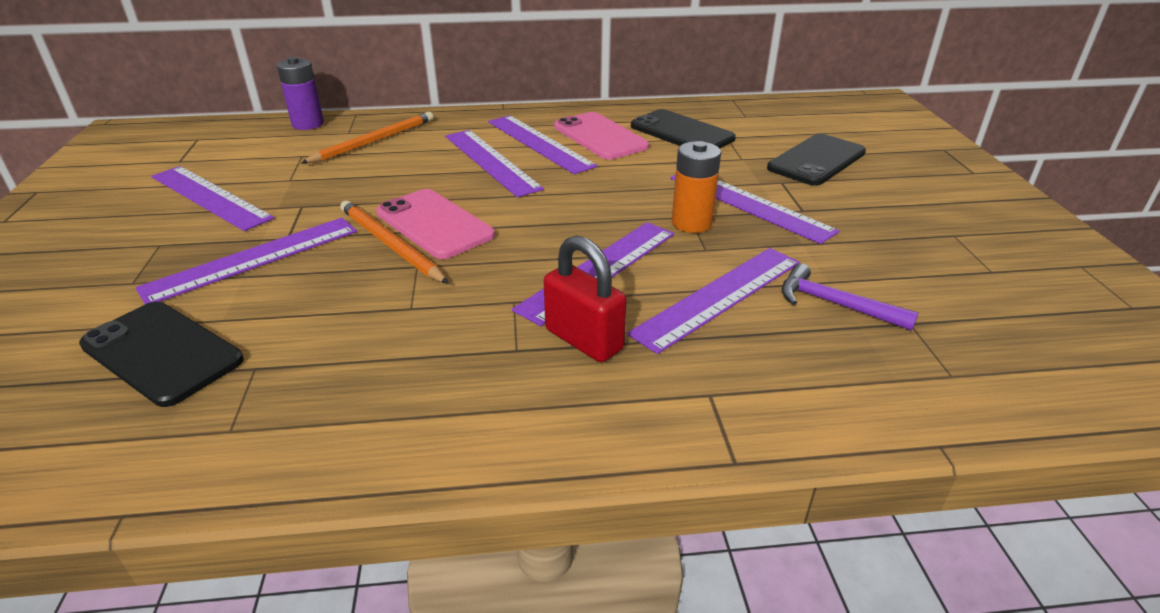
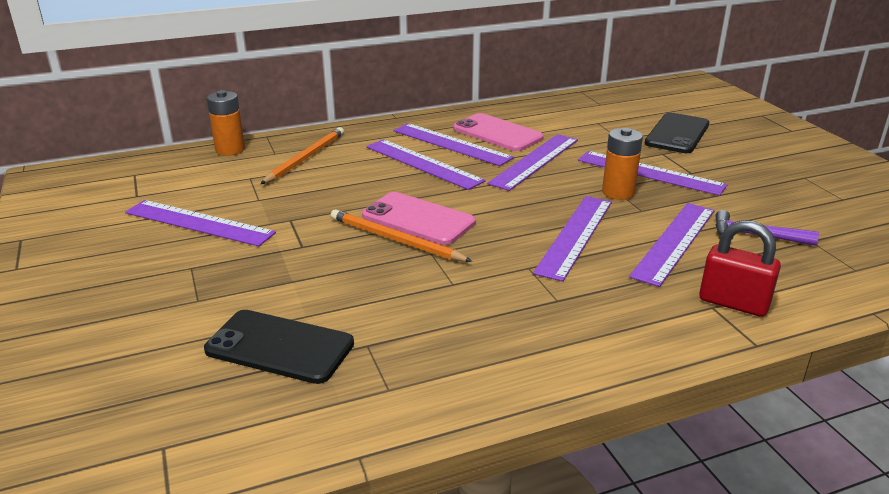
camera: 15 degrees left, 5 degrees down
purple ruler [136,218,357,304] -> purple ruler moved to [487,134,578,191]
purple battery [277,57,324,130] -> orange battery [207,90,245,156]
red padlock [544,235,627,362] -> red padlock moved to [699,220,781,317]
black phone [631,109,736,148] -> none

